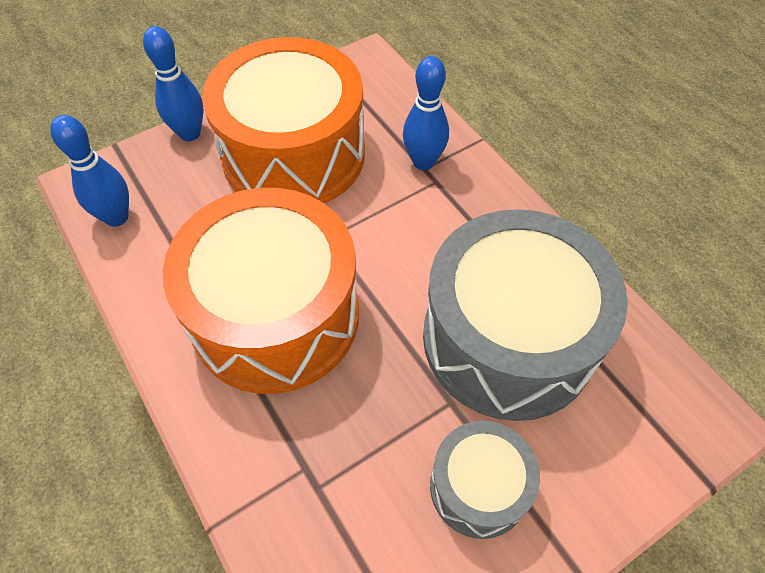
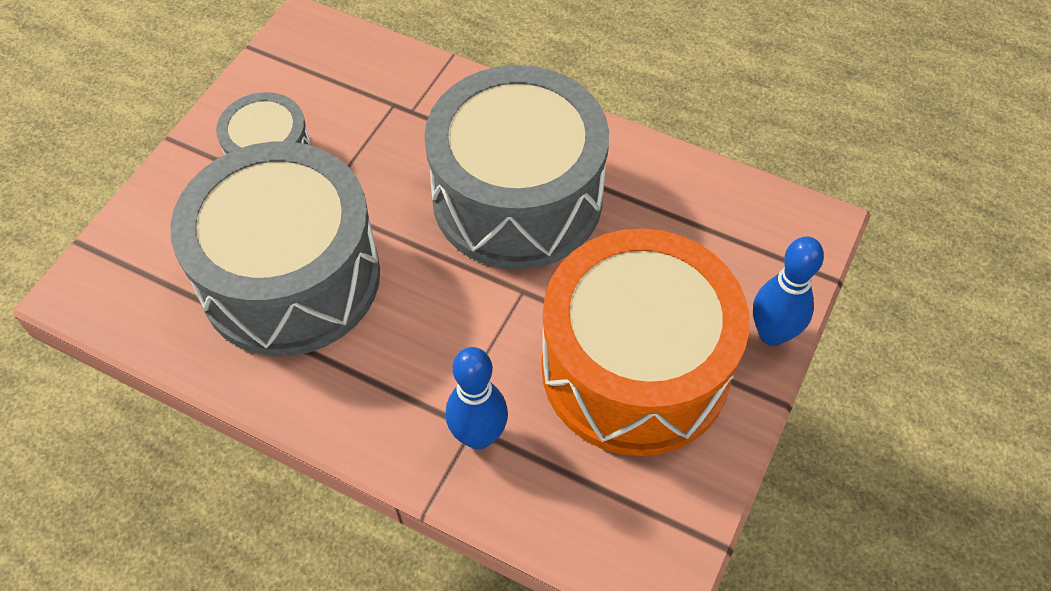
camera: 150 degrees right, 0 degrees up
blue bowling pin [50,115,129,227] -> none
orange drum [163,188,359,394] -> grey drum [424,65,609,270]

